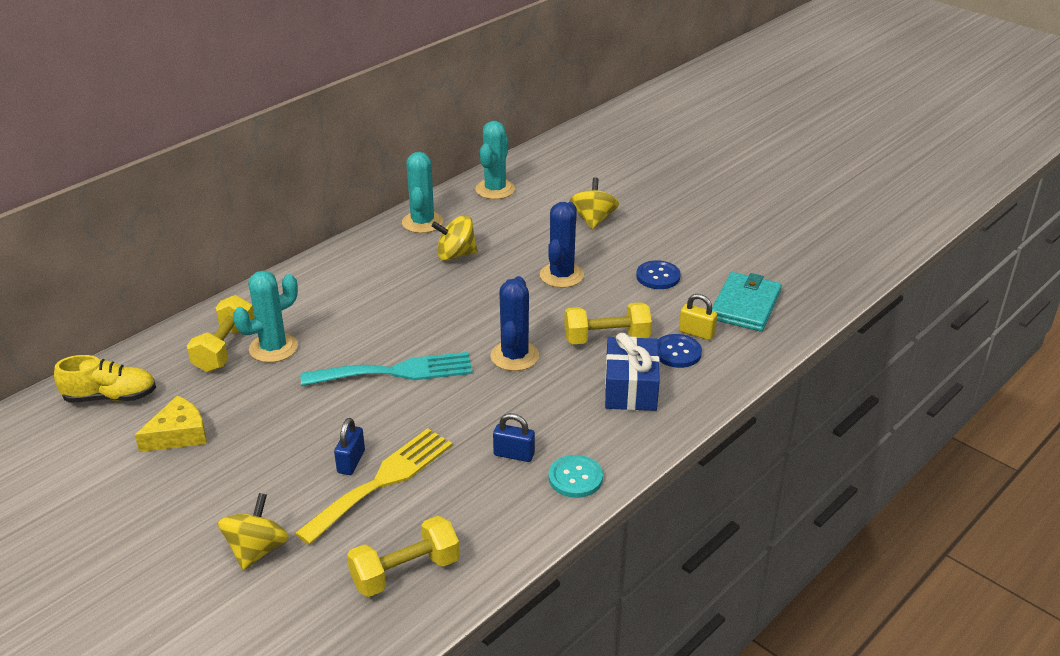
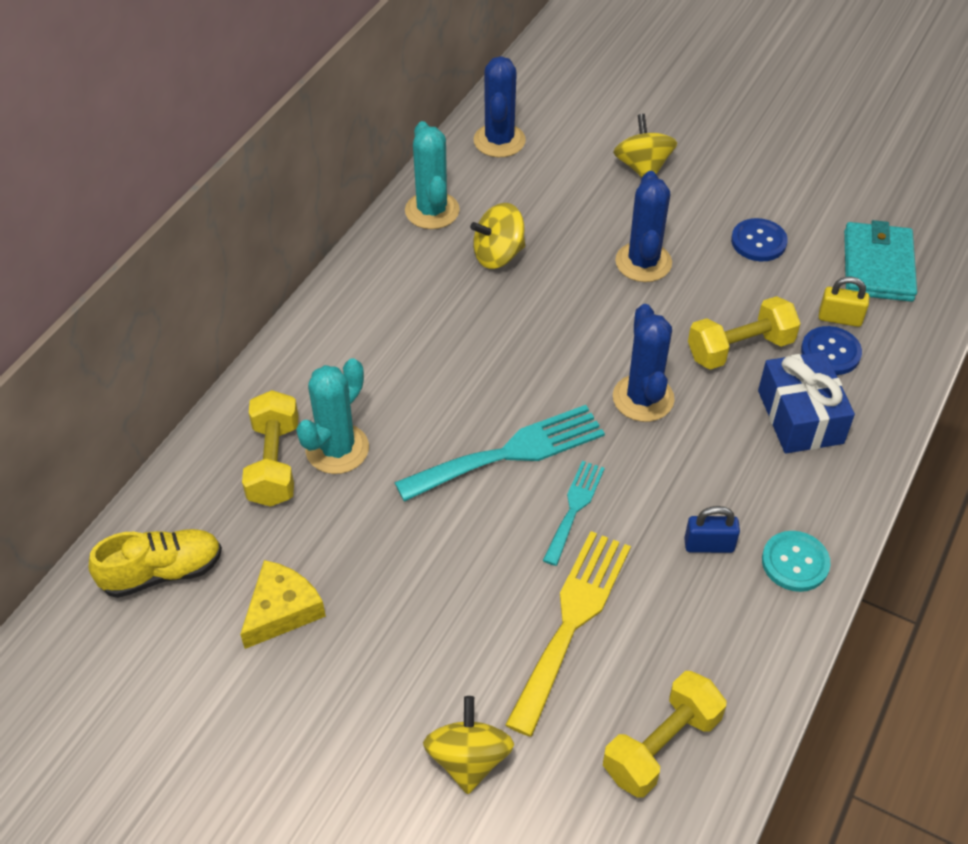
camera: 15 degrees left, 15 degrees up
blue padlock [334,418,365,475] -> none
turquoise cactus [475,121,515,199] -> blue cactus [474,56,526,157]
none -> turquoise fork [543,461,605,566]

